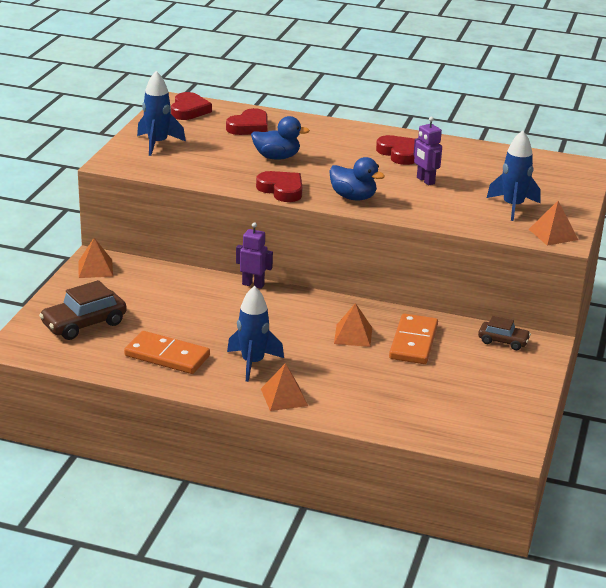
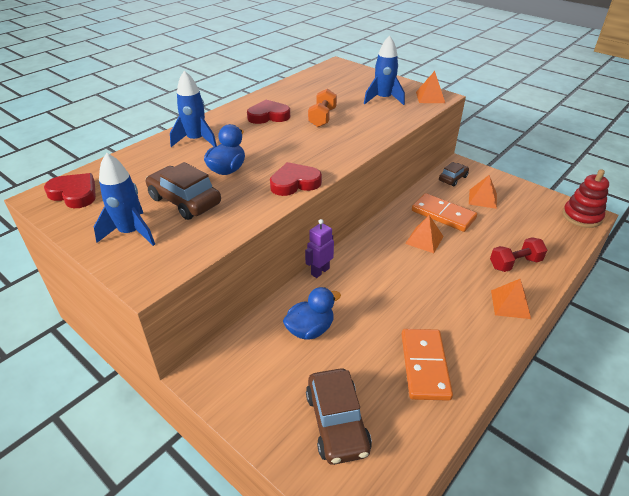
camera: 65 degrees left, 10 degrees up
orange pyramid [78,238,113,278] -> orange pyramid moved to [469,175,497,209]
orange domino [124,331,210,374] -> orange domino turned 45 degrees counterclockwise [401,329,453,401]
red heart [226,108,268,135] -> none
blue rocket [227,286,284,382] -> blue rocket moved to [170,70,217,147]
blue duck [329,157,385,201] -> blue duck moved to [283,287,341,340]
purple robot [413,117,442,185] -> orange dumbbell [308,89,337,127]
none -> brown car [146,162,221,220]
none -> red dumbbell [490,237,547,272]
none -> red stacking toy [563,169,609,228]

